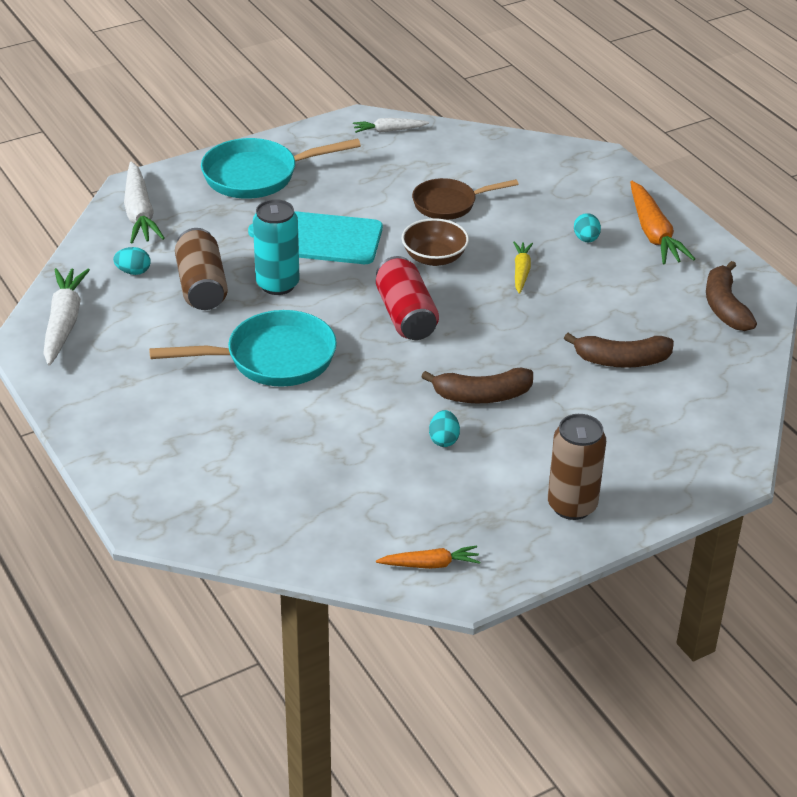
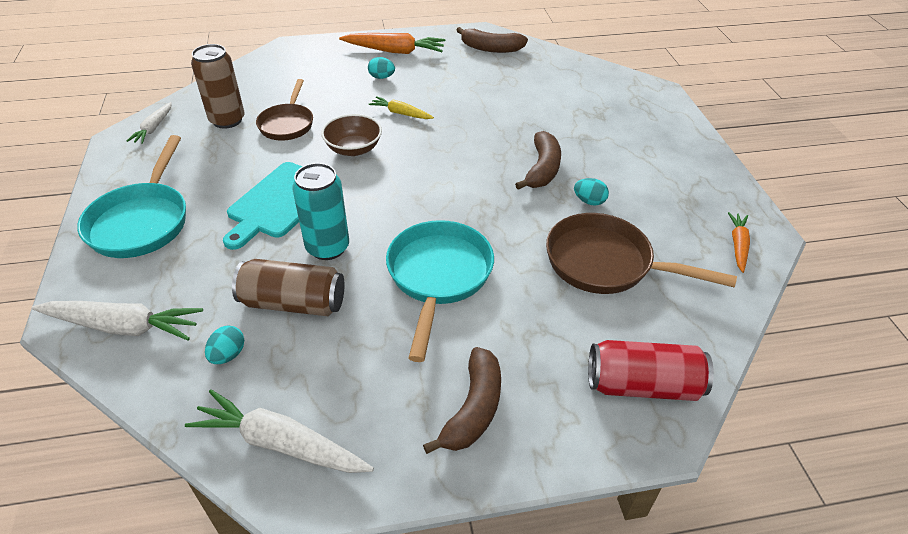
camera: 70 degrees left, 5 degrees up
red can [376,256,439,340] -> red can moved to [588,340,714,401]
brown can [548,414,606,520] -> brown can moved to [191,44,245,129]
brown banana [564,333,674,368] -> brown banana moved to [423,347,501,454]
none -> brown pan [546,213,737,294]

